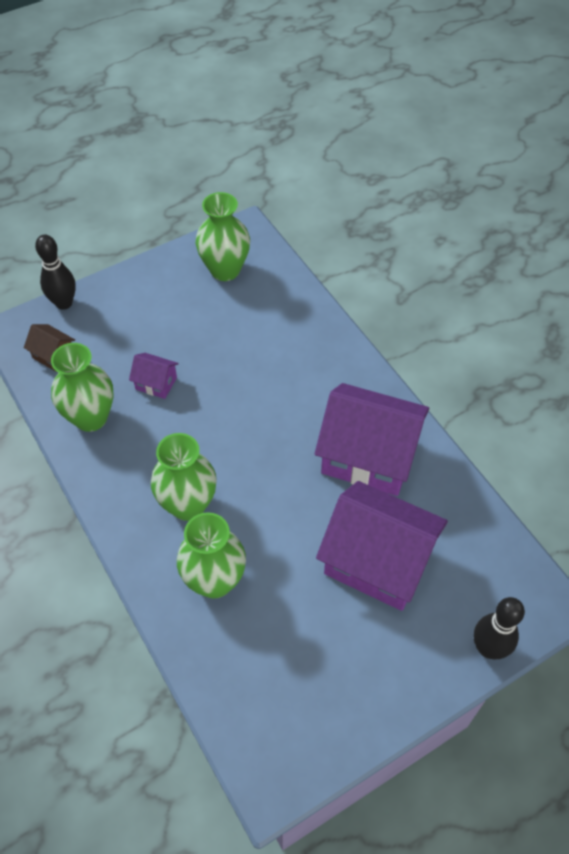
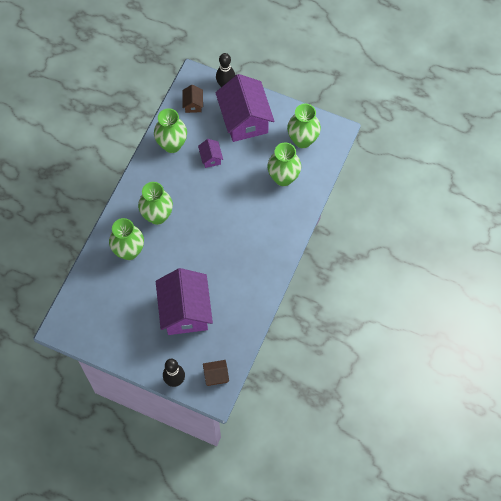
camera: 55 degrees right, 10 degrees up
purple house [315,383,429,496] -> purple house moved to [215,74,274,142]
none -> brown house [203,360,229,386]
none -> green vase [267,142,301,186]

